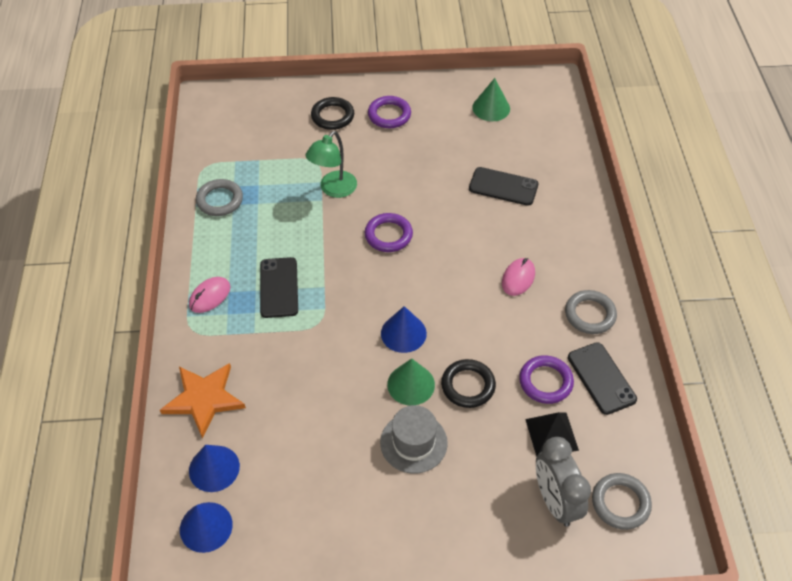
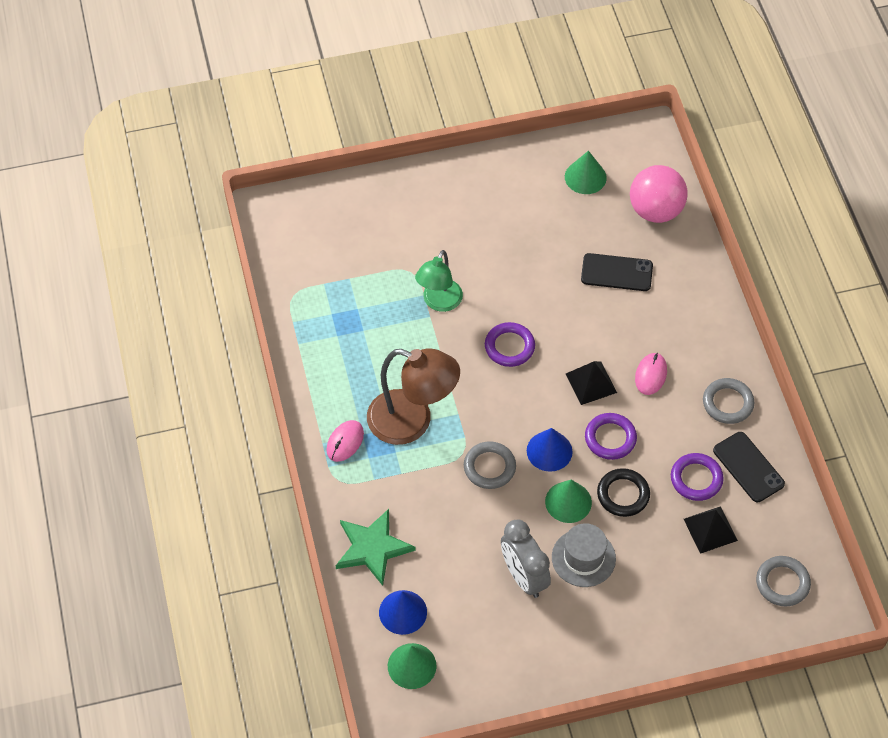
camera: 10 degrees left, 5 degrees up
orange star [160,363,246,438] -> green star [336,509,416,586]
blue cone [180,502,233,553] -> green cone [388,643,437,689]
grey ring [196,179,243,216] -> grey ring moved to [464,441,516,489]
black phone [260,257,298,318] -> brown lamp [367,348,460,445]
black ring [311,97,354,130] -> none
purple ring [368,96,411,128] -> purple ring moved to [585,413,637,460]
grey clock [536,437,591,527] -> grey clock moved to [501,519,551,598]
none -> black pyramid [566,361,617,405]
none -> pink ball [630,165,688,223]

